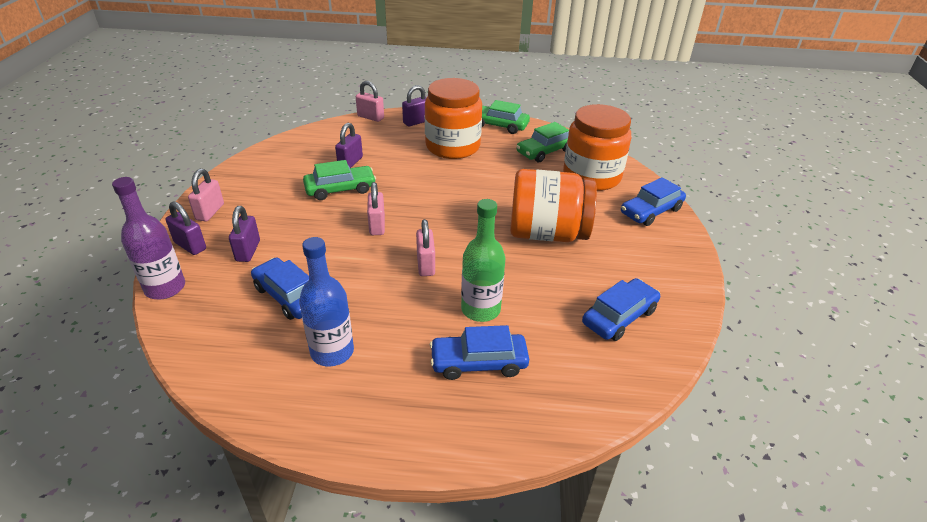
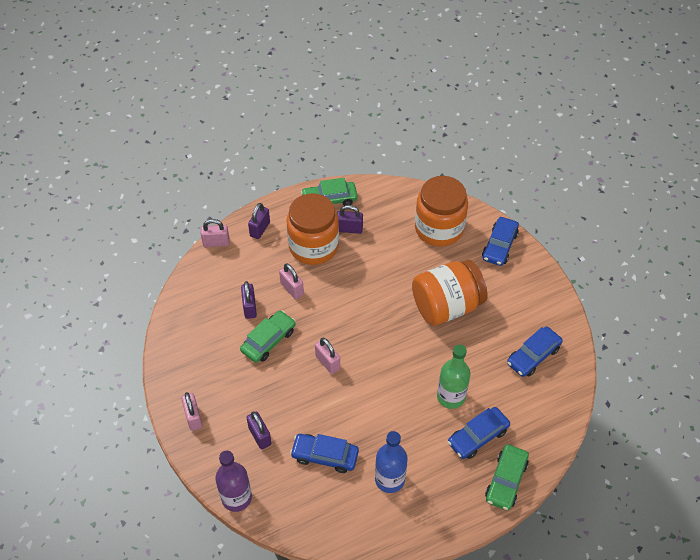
camera: 30 degrees left, 15 degrees up
purple padlock [166,201,206,255] -> purple padlock moved to [337,205,363,234]
pink padlock [416,219,435,276] -> pink padlock moved to [279,263,304,299]
green car [516,122,569,162] -> green car moved to [485,444,529,510]
blue car [582,278,660,341] -> blue car turned 150 degrees counterclockwise [507,327,563,377]

